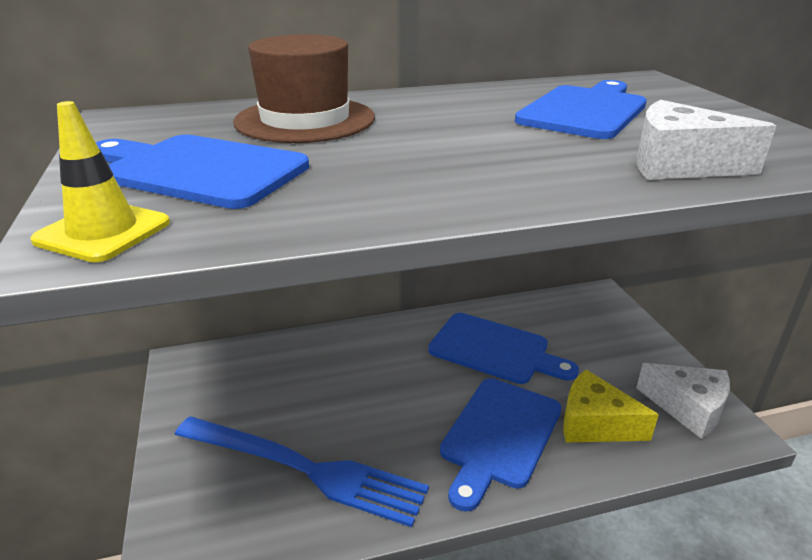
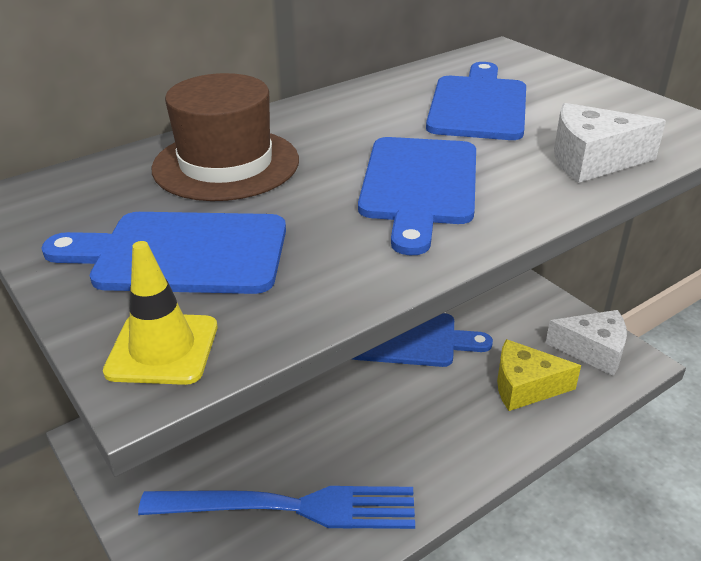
camera: 20 degrees left, 5 degrees up
blue cutting board [440,378,561,511] -> blue cutting board moved to [358,137,476,255]

